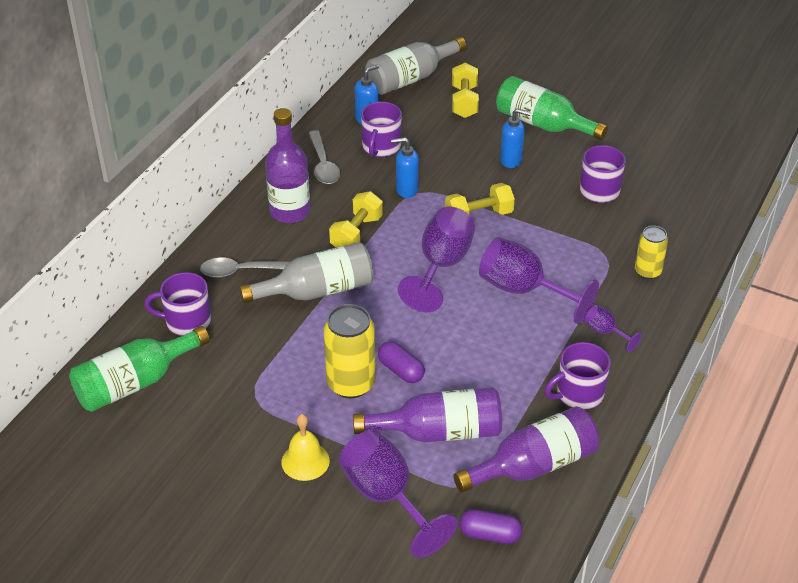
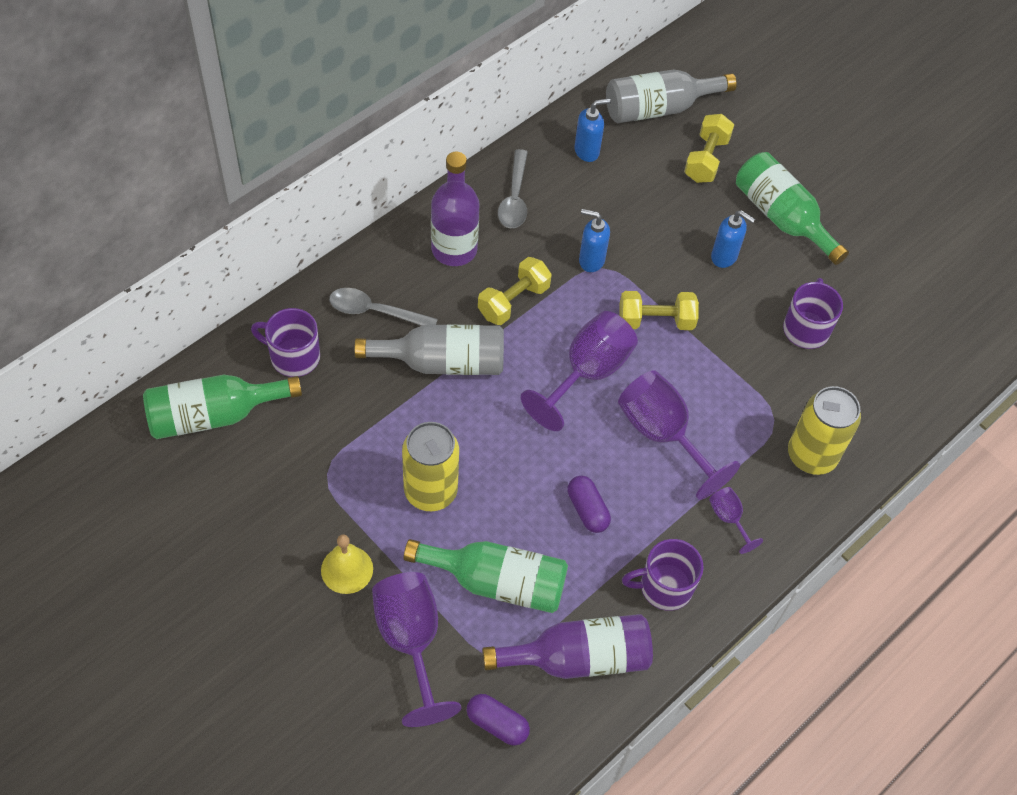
camera: 15 degrees right, 15 degrees up
purple bottle [353,387,502,442] -> green bottle [403,539,568,613]
purple mug [361,102,402,157] -> none
purple capsule [378,341,425,383] -> purple capsule moved to [567,476,611,533]
yellow can [635,226,668,279] -> yellow can [788,386,861,475], size x1.64

